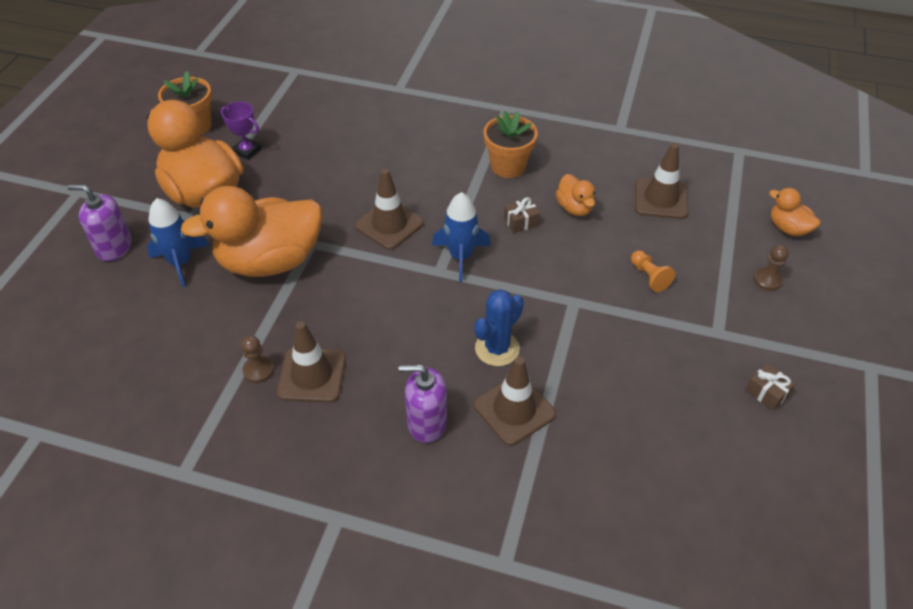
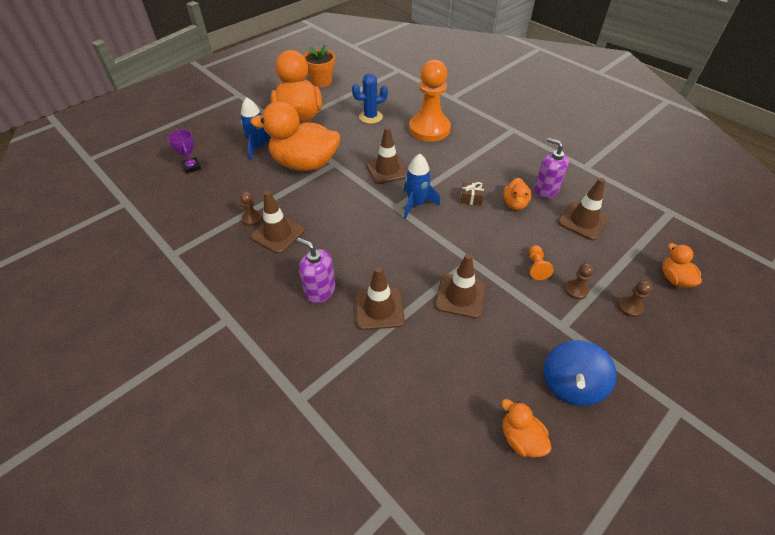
camera: 30 degrees right, 0 degrees up
purple soap dispenser [67,184,132,261] -> purple soap dispenser moved to [534,138,569,199]
purple trophy [220,102,261,160] -> purple trophy moved to [168,130,201,174]
blue cactus [474,289,524,366] -> blue cactus moved to [352,73,388,124]
orange flower pot [484,110,538,178] -> none
brown gift [745,363,795,411] -> blue spinning top [544,340,617,406]
none -> orange pawn [409,59,451,142]
none -> brown traffic cone [435,254,486,318]
none -> orange duck [501,399,552,458]
none -> brown pawn [564,263,594,300]

